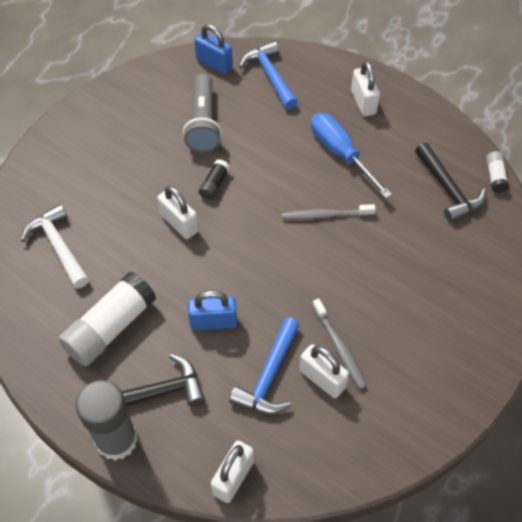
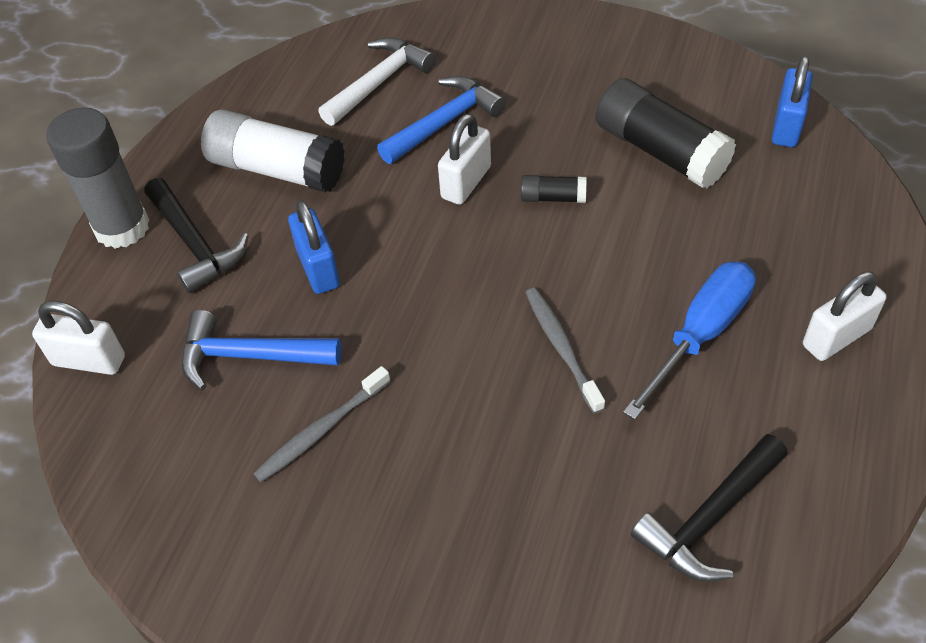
camera: 75 degrees right, 5 degrees down
grey flashlight [183,74,222,153] -> black glue stick [595,78,736,188]
blue hammer [239,41,298,110] -> blue hammer moved to [377,76,506,164]
white padlock [300,344,349,398] -> none
white glue stick [486,151,509,193] -> none

